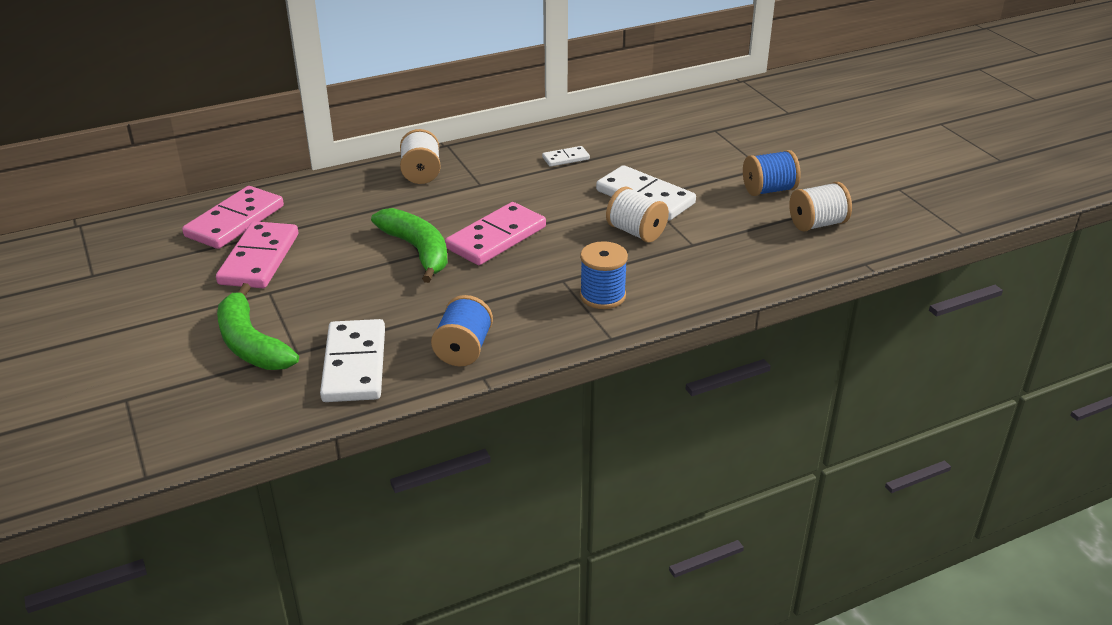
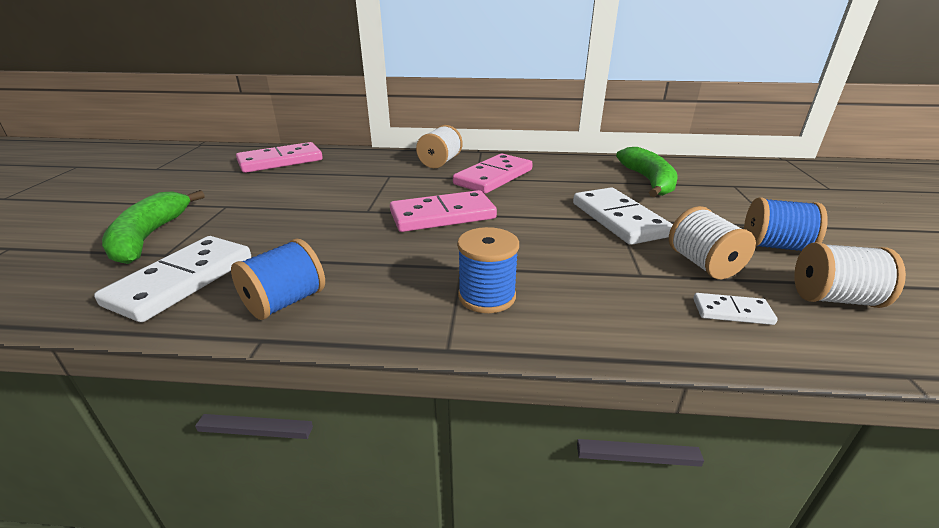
camera: 30 degrees right, 5 degrees down
pink domino [216,221,298,288] -> pink domino moved to [453,154,533,193]
green banana [371,208,448,283] -> green banana moved to [616,147,678,197]
white domino [542,146,590,167] -> white domino moved to [693,293,777,325]
white spool [606,187,669,243] -> white spool moved to [669,206,756,279]

